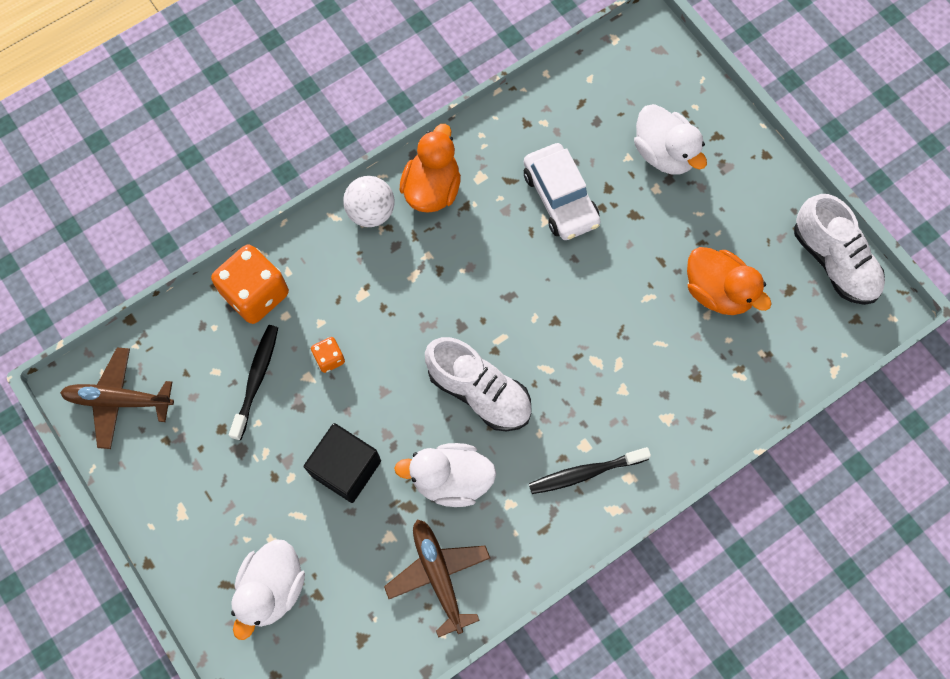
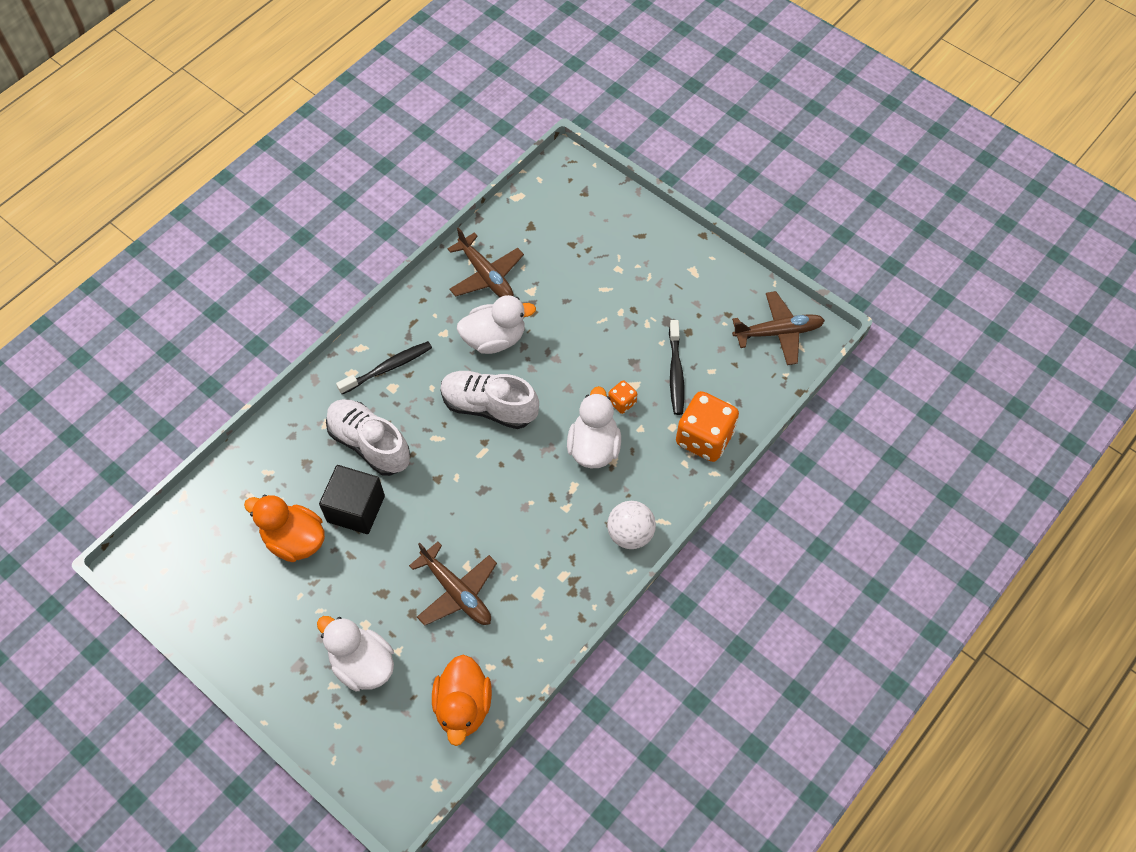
camera: 165 degrees right, 10 degrees down
white duck [231,539,305,640] -> white duck moved to [567,386,621,468]
black cube [304,423,381,503] -> black cube moved to [319,465,385,534]
orange duck [399,124,461,213] -> orange duck moved to [432,655,492,746]
white car [524,143,601,240] -> brown plane [409,542,497,626]
white shoe [794,194,885,305] -> white shoe moved to [326,399,410,476]

